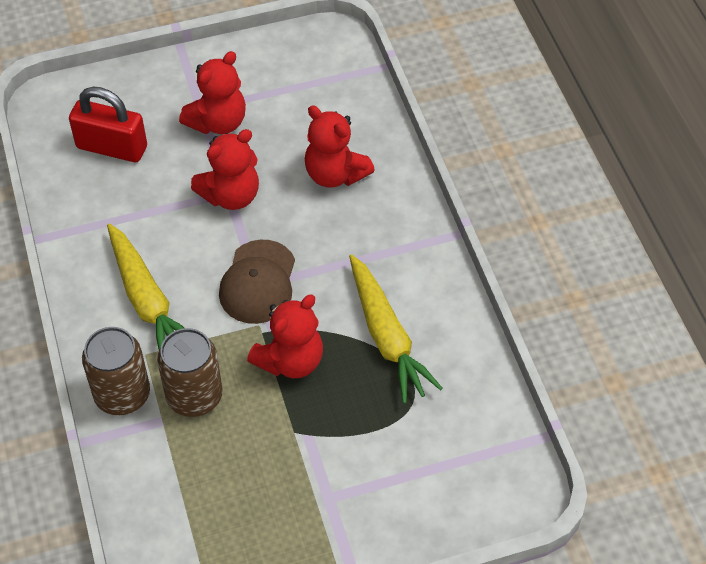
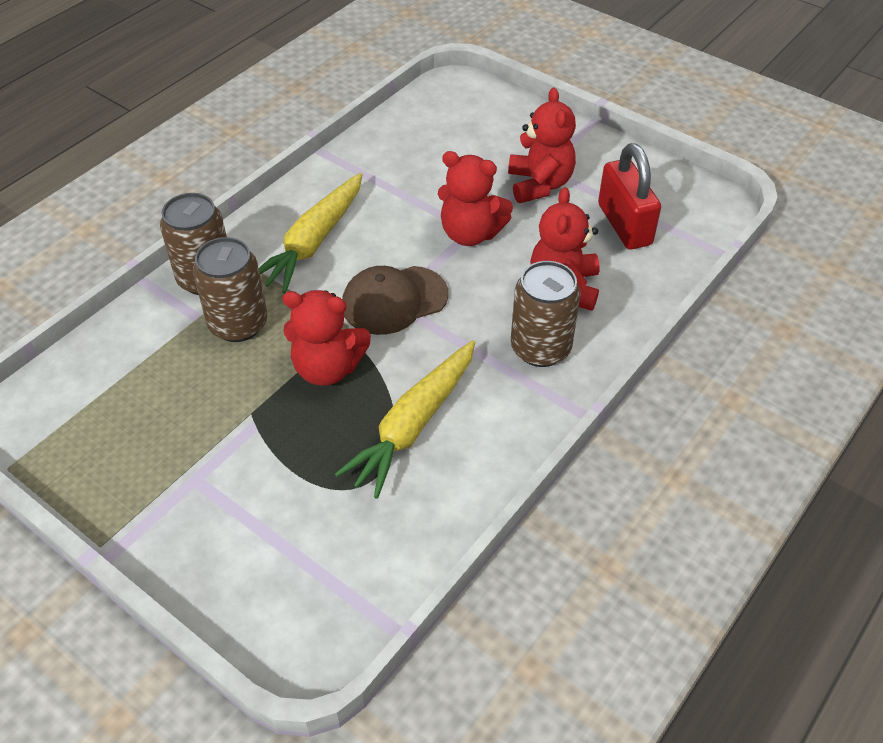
camera: 55 degrees right, 5 degrees down
red padlock [69,87,147,162] -> red padlock moved to [598,143,661,250]
red teddy bear [179,51,246,134] -> red teddy bear turned 105 degrees counterclockwise [508,88,576,203]
none -> brown can [511,261,581,367]

